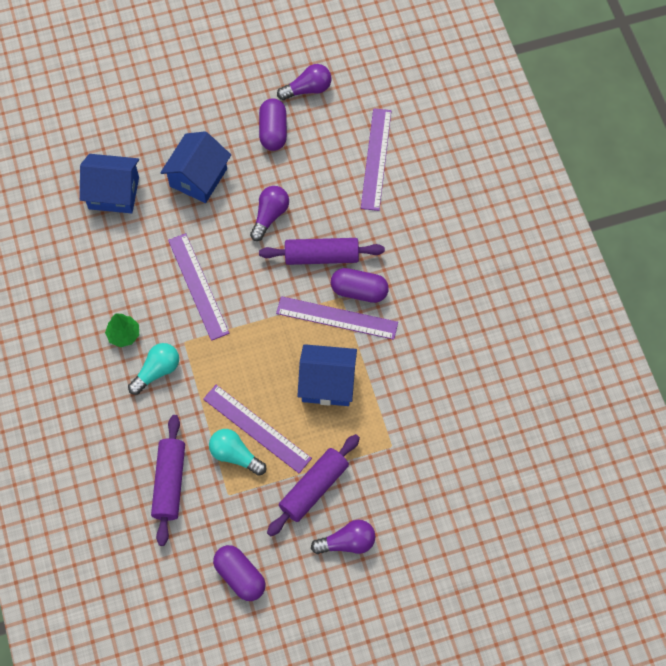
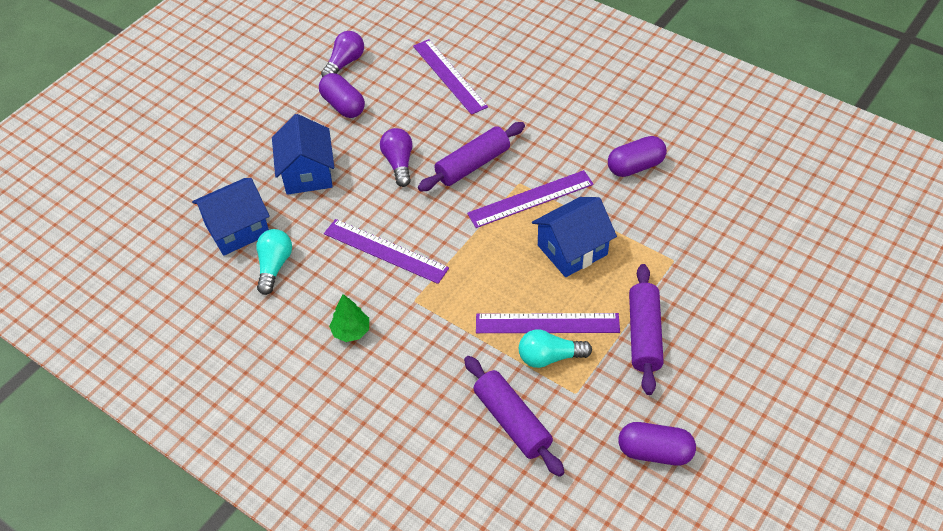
camera: 35 degrees left, 15 degrees down
turquoise light bulb [128,343,179,395] -> turquoise light bulb moved to [256,229,292,295]
purple light bulb [311,520,376,554] -> none
purple capsule [331,268,389,303] -> purple capsule moved to [608,136,667,177]

